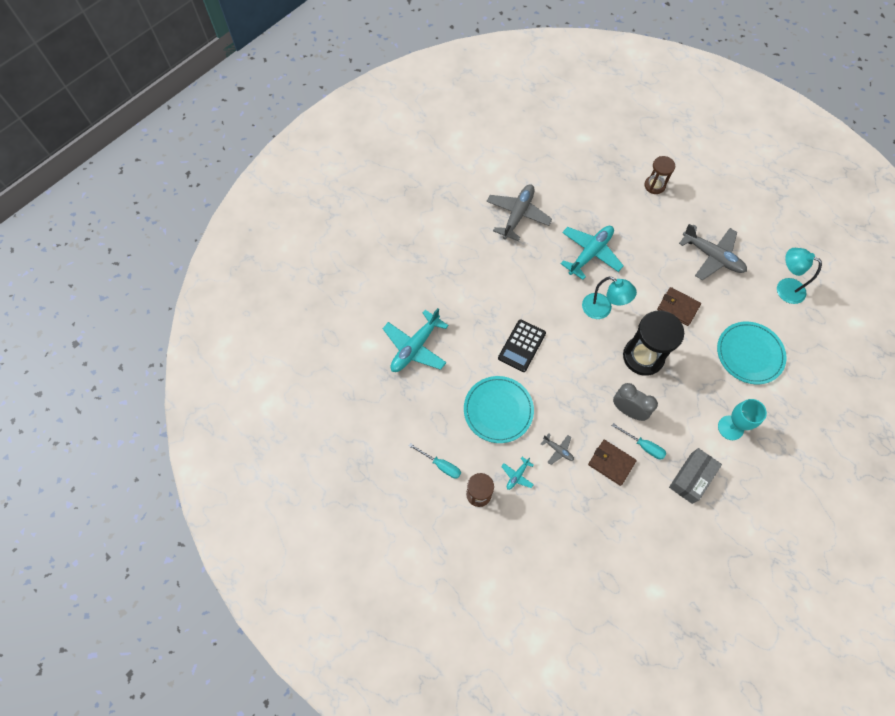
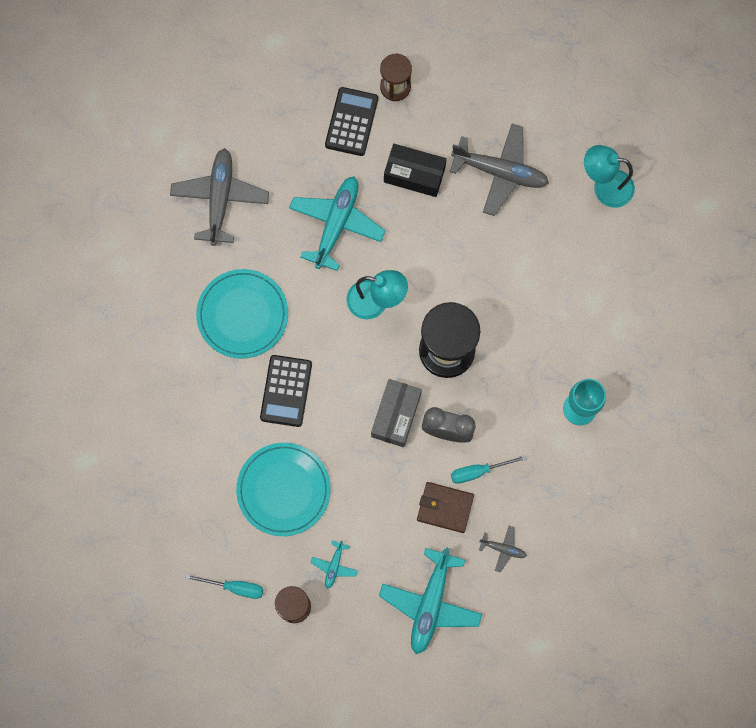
camera: 20 degrees left, 10 degrees up
turquoise plane [383,308,449,372] -> turquoise plane moved to [379,547,482,654]
grey plane [541,433,574,465] -> grey plane moved to [479,526,527,572]
turquoise screwdriver [612,423,666,459] -> turquoise screwdriver turned 150 degrees clockwise [451,455,526,484]
brown wallet [657,287,701,326] -> none
grey box [669,448,722,504] -> grey box moved to [371,379,422,447]
turquoise plate [717,322,787,384] -> turquoise plate moved to [196,269,288,359]
none -> black calculator [325,87,378,156]
none -> black box [384,144,447,197]

